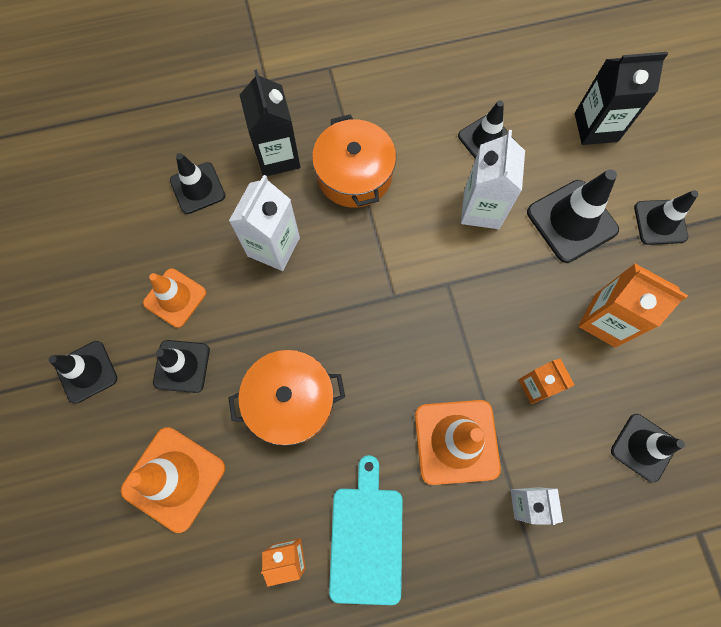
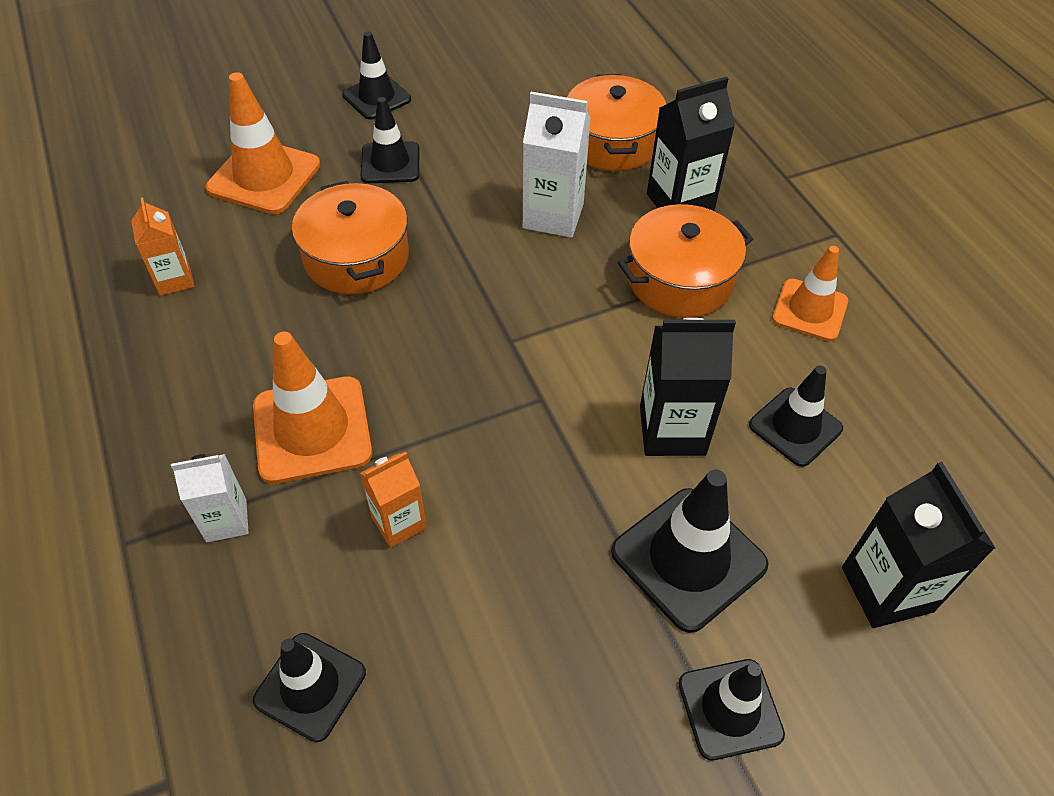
camera: 80 degrees right, 20 degrees down
orange traffic cone [143,268,206,328] -> orange traffic cone moved to [772,246,848,341]
black traffic cone [170,153,226,214] -> orange pot [567,74,666,171]
turquoise cutting board [329,455,403,605] -> none
white carton [461,130,525,229] -> black carton [640,318,736,456]
orange carton [578,263,688,348] -> none

